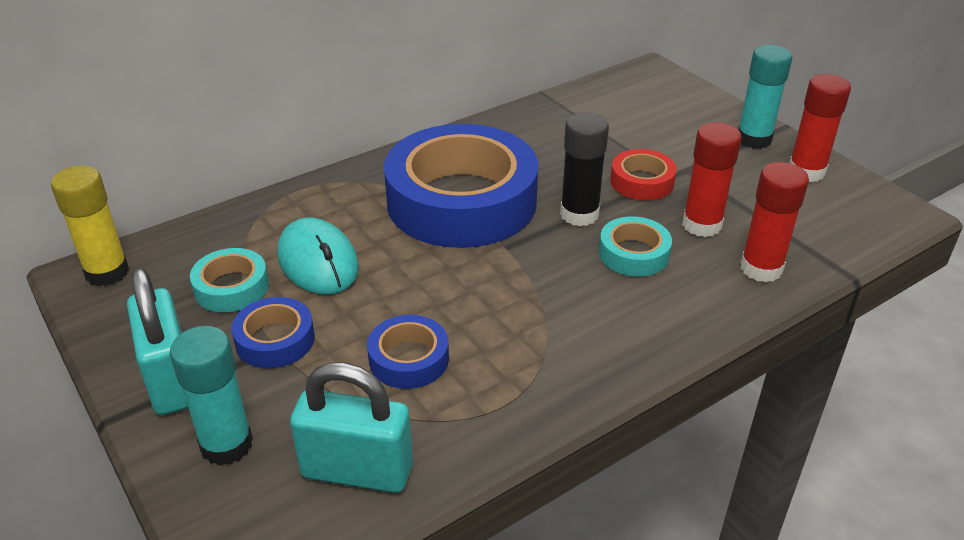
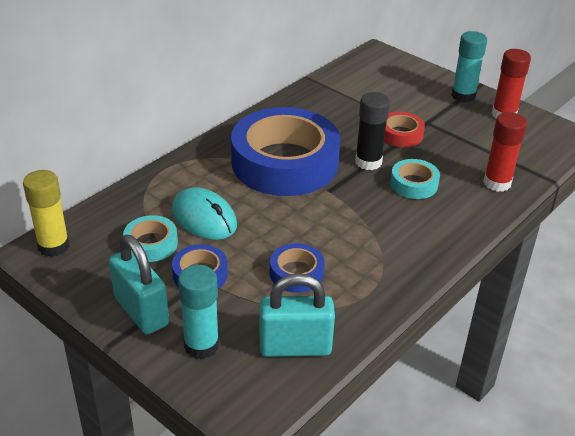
camera: 15 degrees left, 0 degrees up
red glue stick [682,122,742,237] -> none

